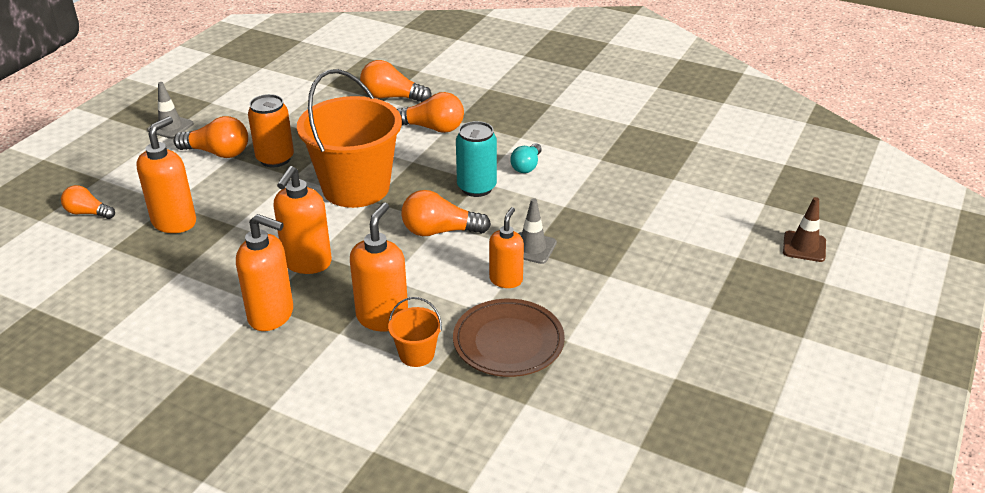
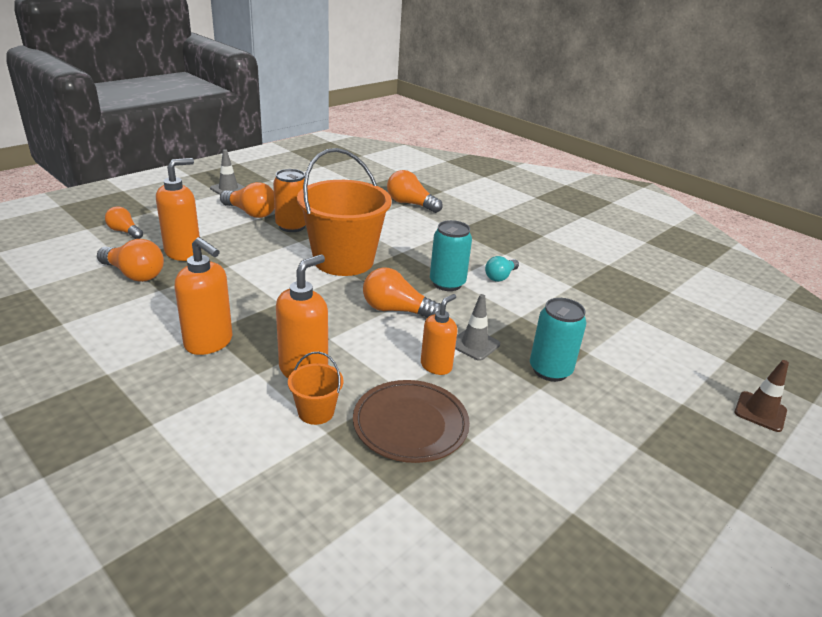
camera: 15 degrees right, 5 degrees down
orange soap dispenser [273,166,332,274] -> none
orange light bulb [397,92,464,133] -> orange light bulb moved to [97,239,164,282]
none -> turquoise can [530,298,587,382]

